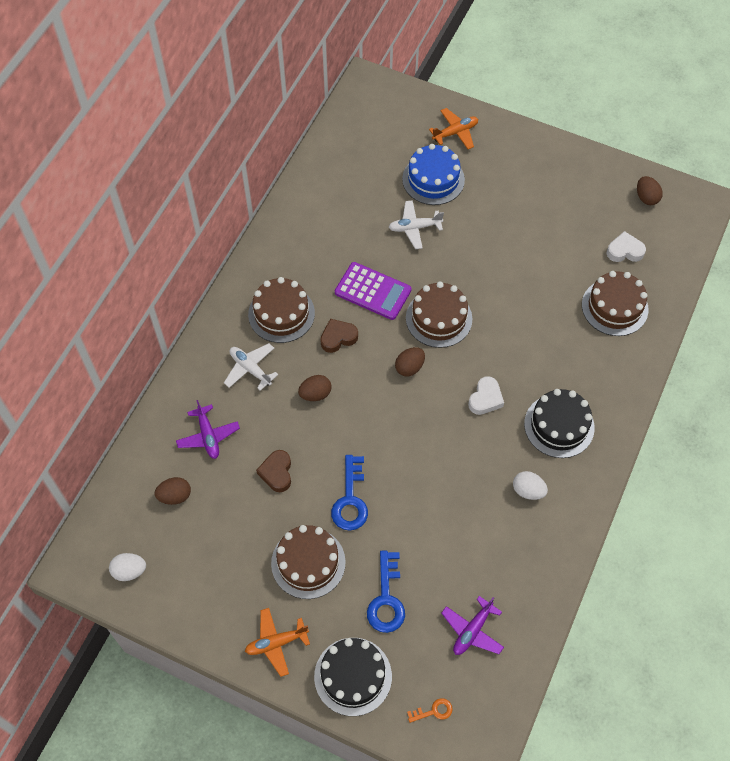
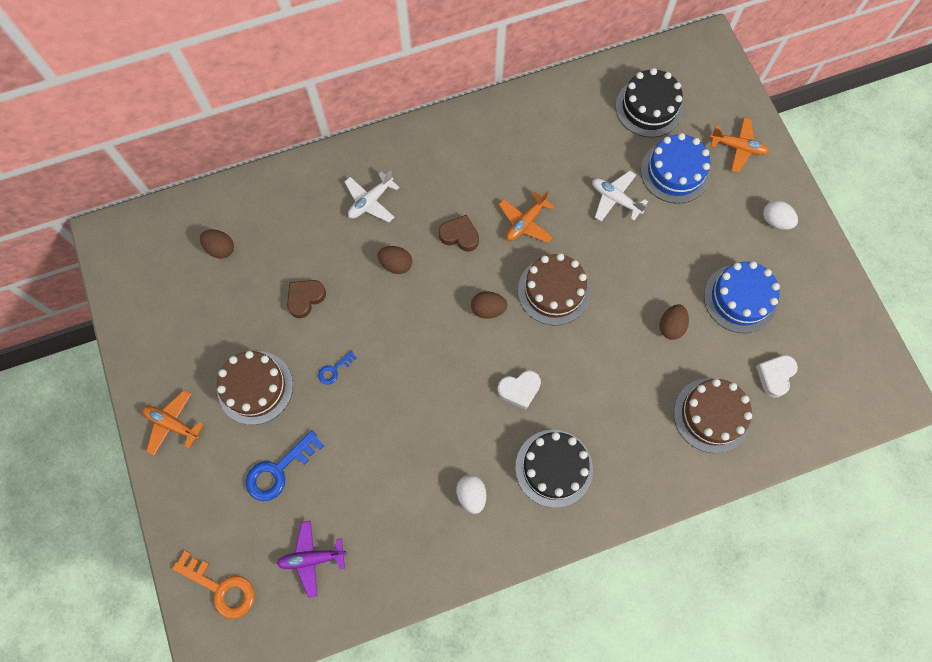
camera: 45 degrees right, 10 degrees up
white egg [109,553,146,581] -> white egg moved to [763,200,798,230]
purple plane [176,400,240,459] -> none
white plane [224,343,278,391] -> white plane turned 135 degrees counterclockwise [345,170,399,222]
brown cake [248,277,315,343] -> none
black cake [314,638,392,716] -> black cake moved to [616,68,683,137]
blue key [331,455,368,531] -> blue key [318,351,357,385], size x0.52
purple calculator [335,262,412,320] -> orange plane [498,191,555,243]
orange key [407,698,453,723] -> orange key [172,551,255,619], size x1.92
white heart [607,231,646,262] -> white heart turned 105 degrees counterclockwise [756,355,798,398]
brown egg [637,176,663,205] -> brown egg moved to [659,304,689,340]
none -> blue cake [704,261,780,333]

